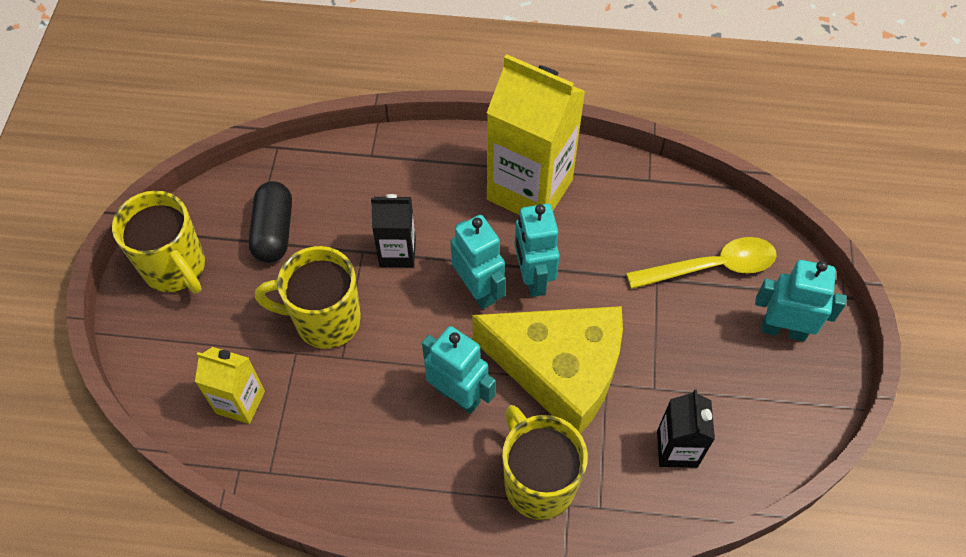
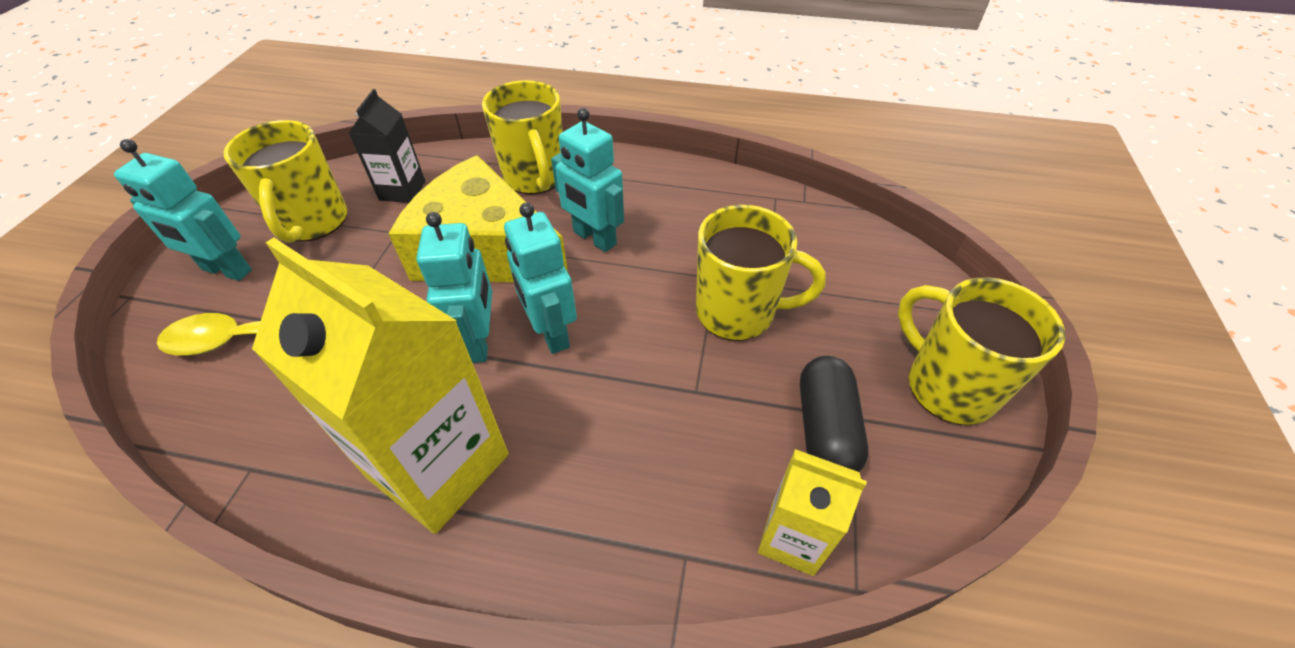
camera: 175 degrees left, 10 degrees down
yellow carton [195,347,265,424] -> yellow carton moved to [758,449,867,576]
black carton [371,194,416,267] -> none
none -> yellow mug [223,120,347,243]

